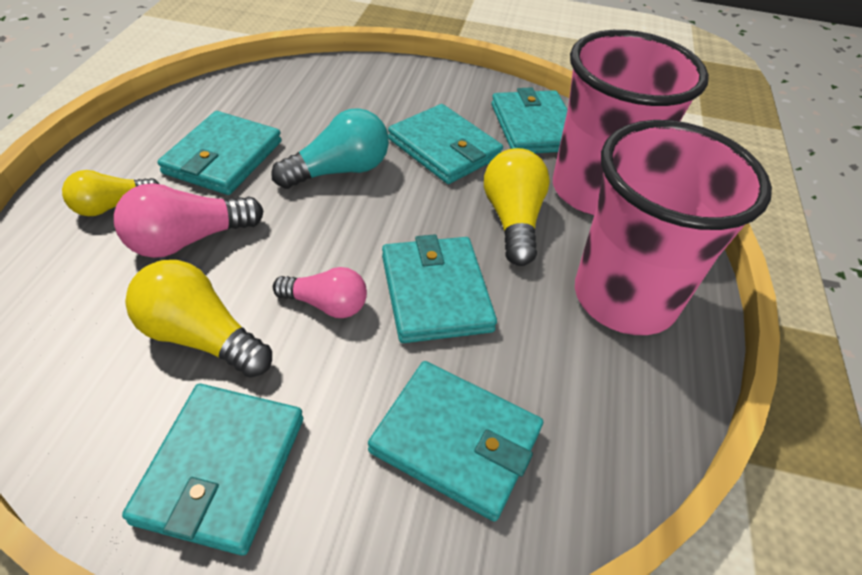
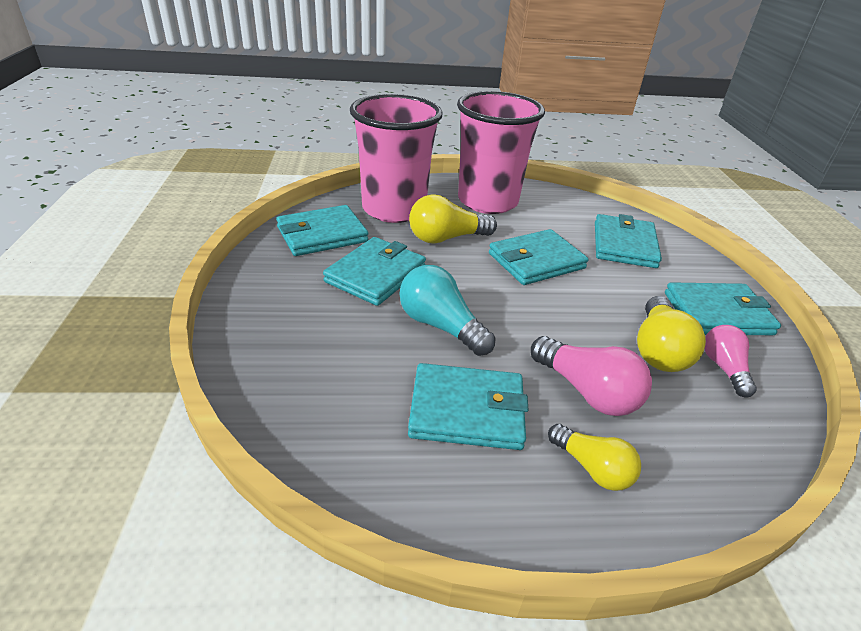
camera: 105 degrees left, 10 degrees down
pink light bulb [273,267,367,318] -> pink light bulb moved to [704,325,757,398]

